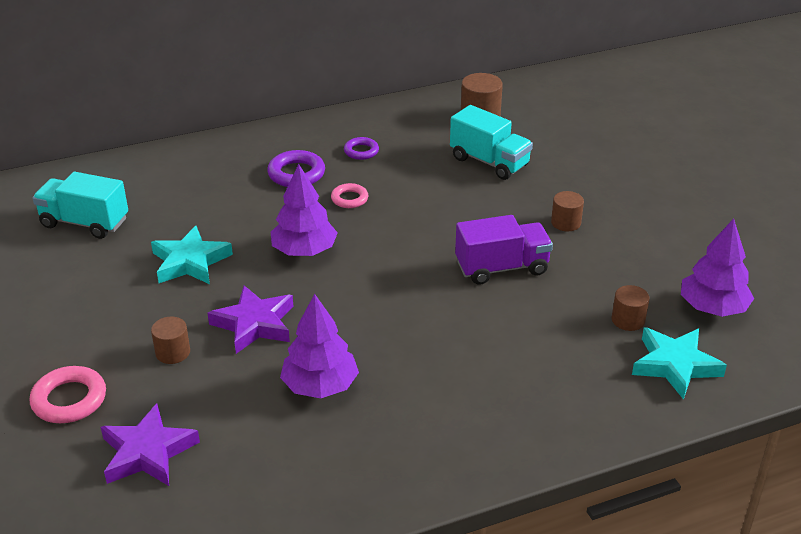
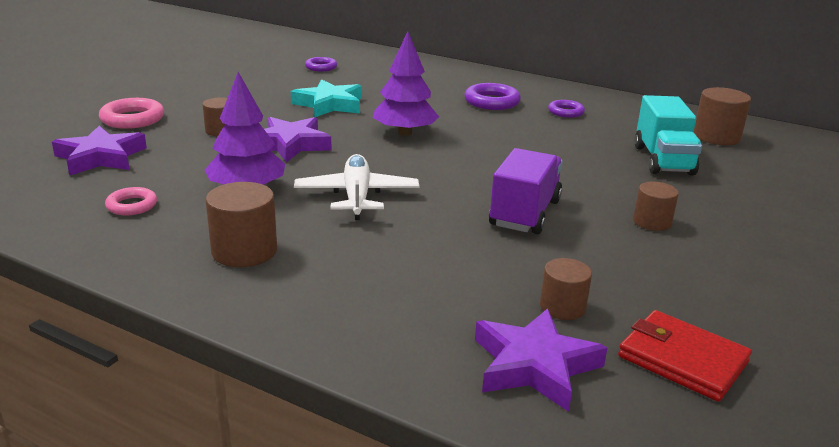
camera: 50 degrees right, 10 degrees down
turquoise truck [32,172,128,239] -> purple ring [305,57,337,72]
pink ring [331,183,368,208] -> pink ring moved to [105,187,157,215]
purple truck [455,215,553,285] -> purple truck turned 105 degrees counterclockwise [489,148,563,234]
turquoise star [632,327,727,400] -> purple star [475,308,607,412]
purple tree [681,219,754,317] -> red wallet [618,310,752,402]
none -> brown cylinder [206,182,277,267]
none -> white plane [294,154,419,220]

